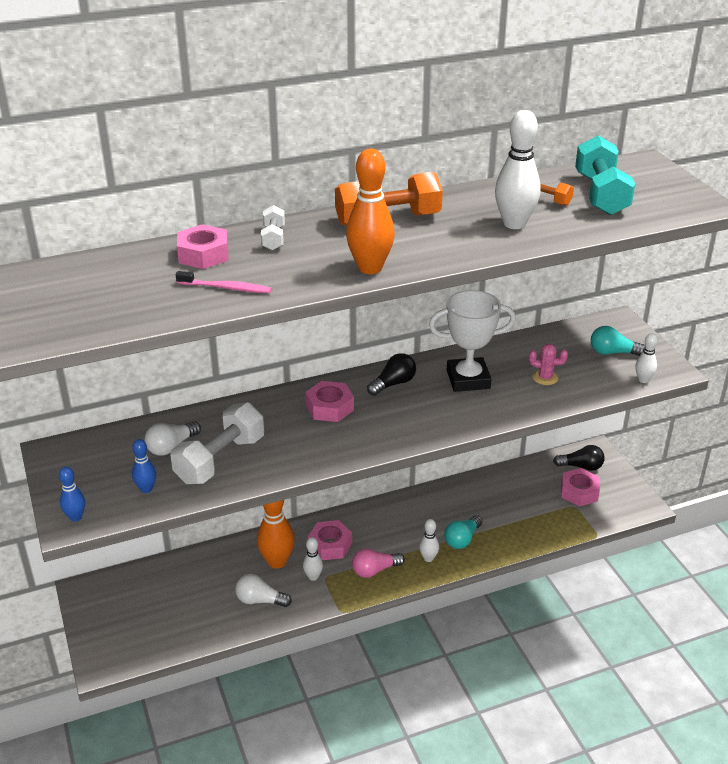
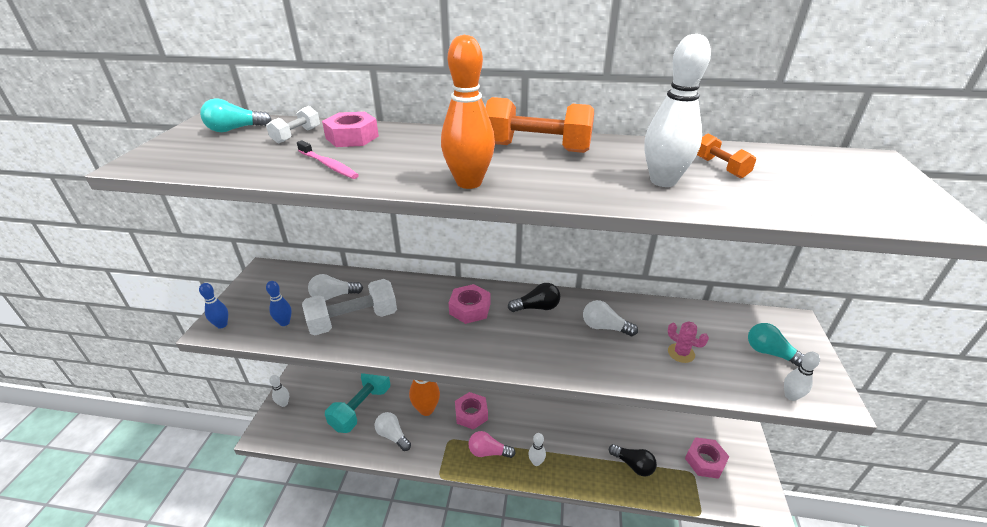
camera: 30 degrees right, 0 degrees up
white dumbbell [261,205,285,251] -> white dumbbell moved to [266,106,320,143]
white bowling pin [303,537,323,581] -> white bowling pin moved to [269,375,289,407]
white trophy [429,290,516,392] -> white light bulb [583,300,638,336]
turquoise light bulb [444,515,483,549] -> turquoise light bulb moved to [200,98,272,132]
black light bulb [553,445,605,471] -> black light bulb moved to [609,444,657,477]
turquoise dumbbell [575,135,635,215] -> turquoise dumbbell moved to [325,373,390,433]

